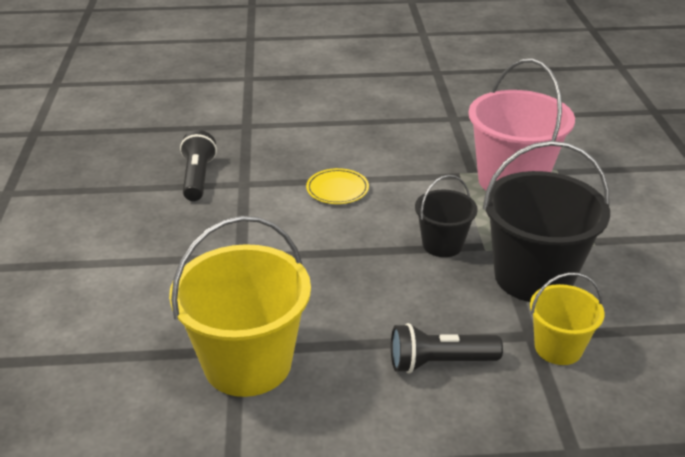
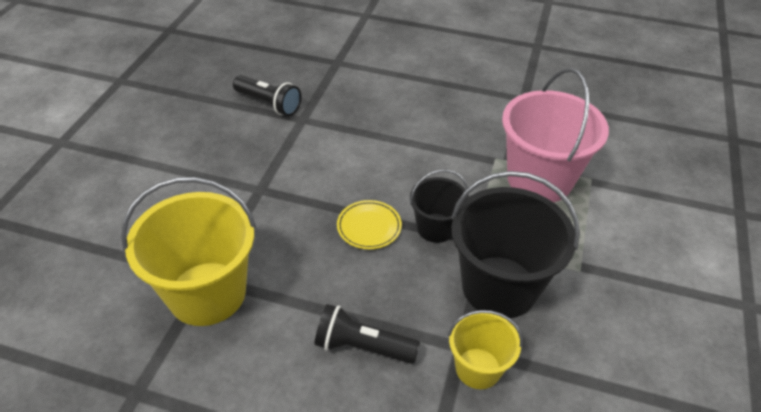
camera: 20 degrees right, 10 degrees up
black flashlight [180,130,217,201] -> black flashlight turned 105 degrees clockwise [233,75,301,116]
yellow plate [306,168,369,204] -> yellow plate moved to [337,200,402,249]

